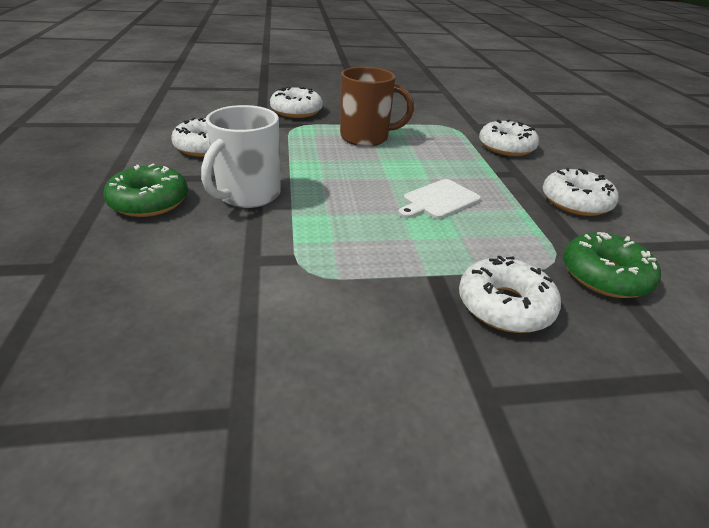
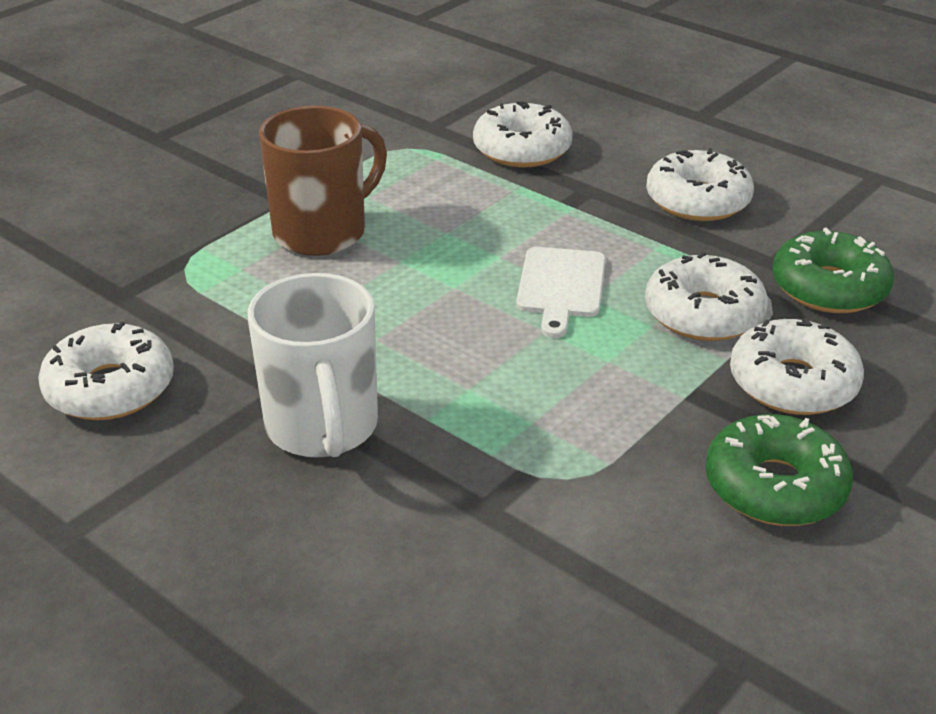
camera: 40 degrees left, 0 degrees up
green donut [103,164,188,217] -> green donut moved to [706,414,853,526]
white donut [270,87,323,118] -> white donut moved to [645,252,768,341]

